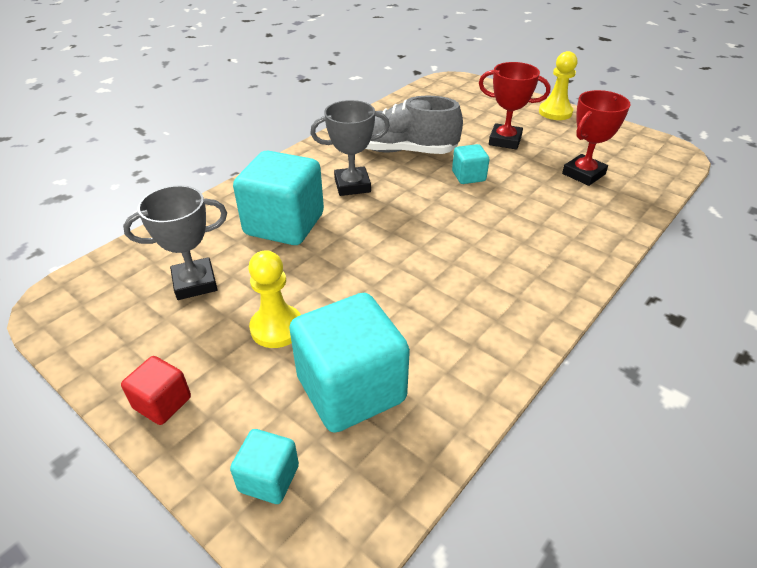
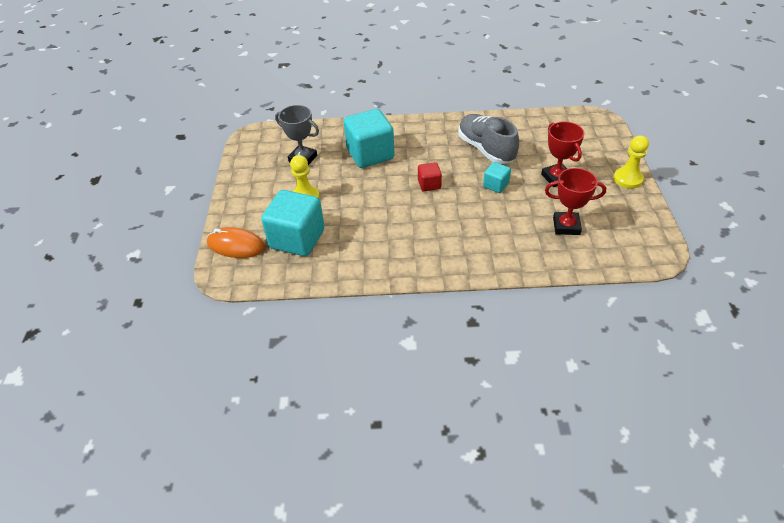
camera: 50 degrees right, 5 degrees up
red cube [121,356,191,425] -> red cube moved to [418,162,442,191]
turquoise cube [230,429,299,504] -> orange mouse [207,227,265,258]
grey trophy [311,100,390,196] -> none

